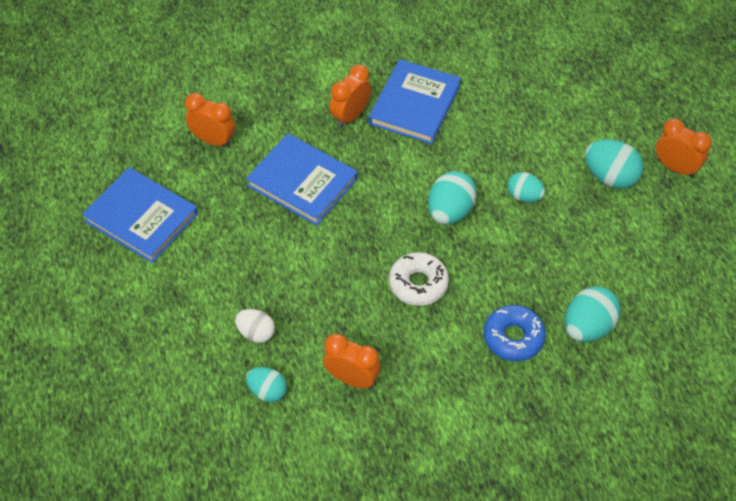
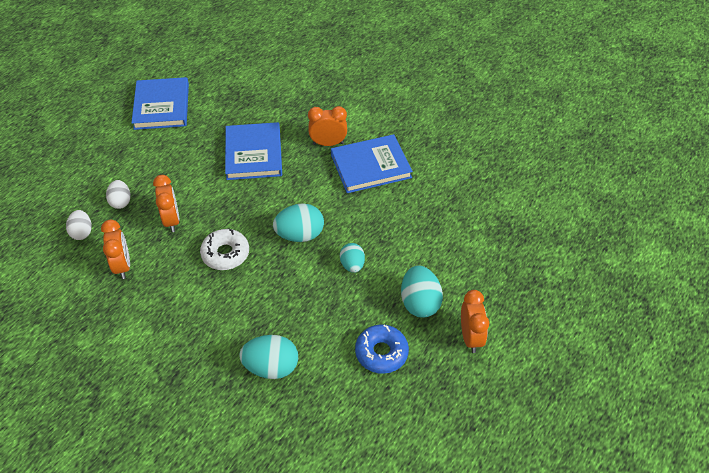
camera: 50 degrees right, 5 degrees down
orange clock [185,93,235,148] -> orange clock moved to [153,175,180,232]
turquoise egg [246,367,287,402] -> white egg [66,210,92,240]
blue donut [484,305,546,362] -> blue donut moved to [355,324,409,374]

